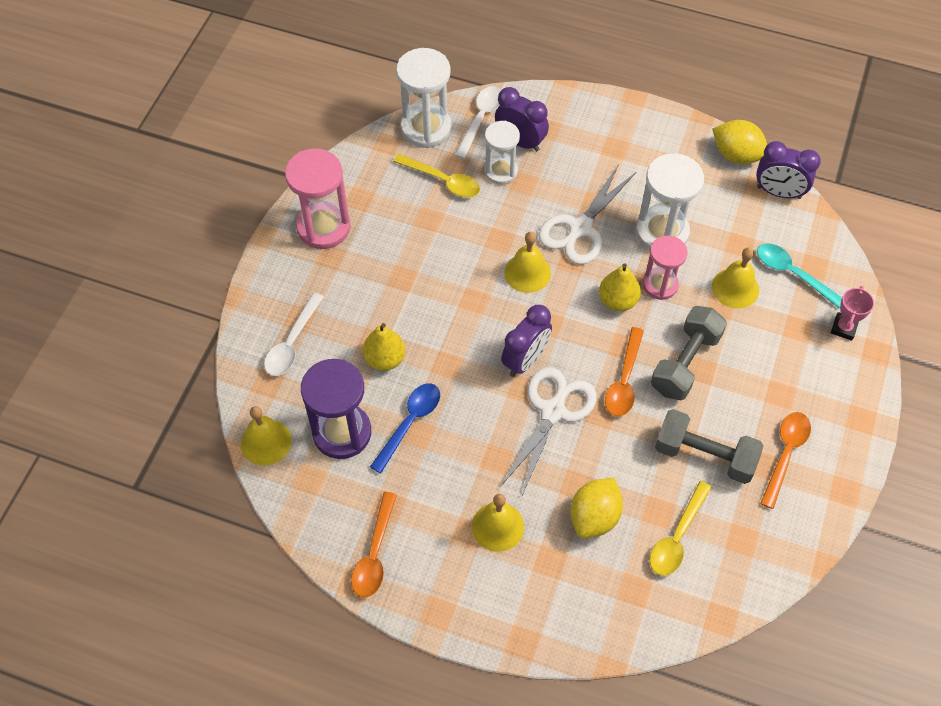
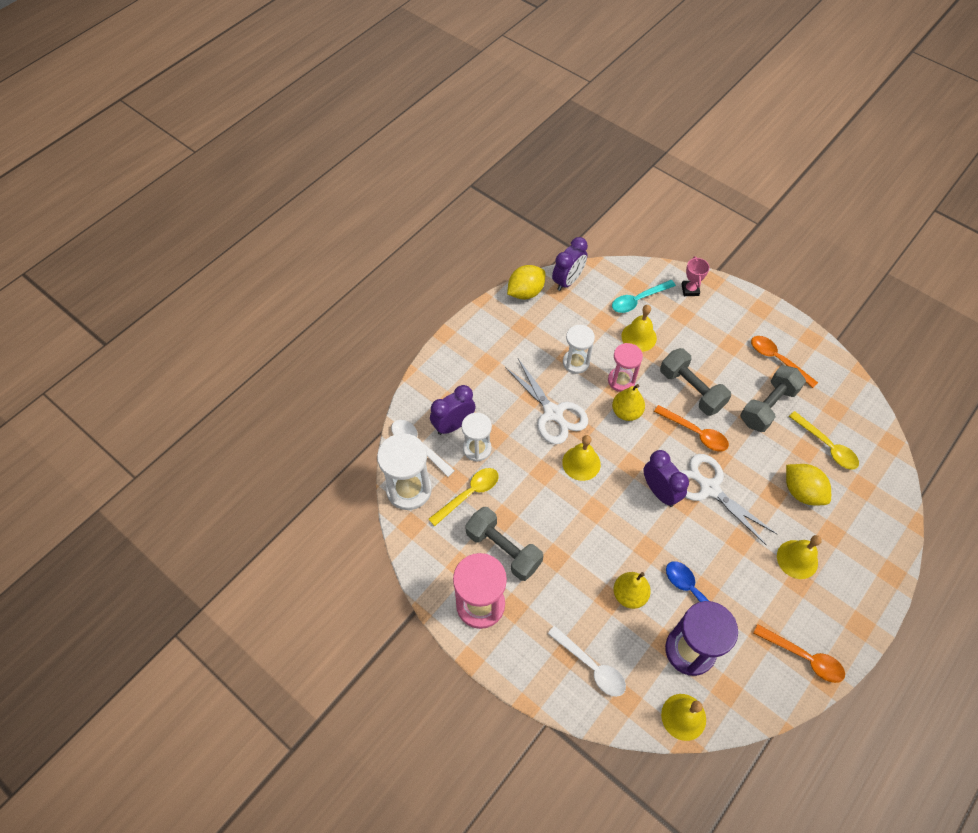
camera: 70 degrees left, 0 degrees up
white hourglass [635,153,704,250] -> white hourglass [563,325,595,374], size x0.65
pink trophy [831,286,874,341] -> pink trophy turned 45 degrees clockwise [682,256,710,296]
none -> grey dumbbell [465,507,543,581]

